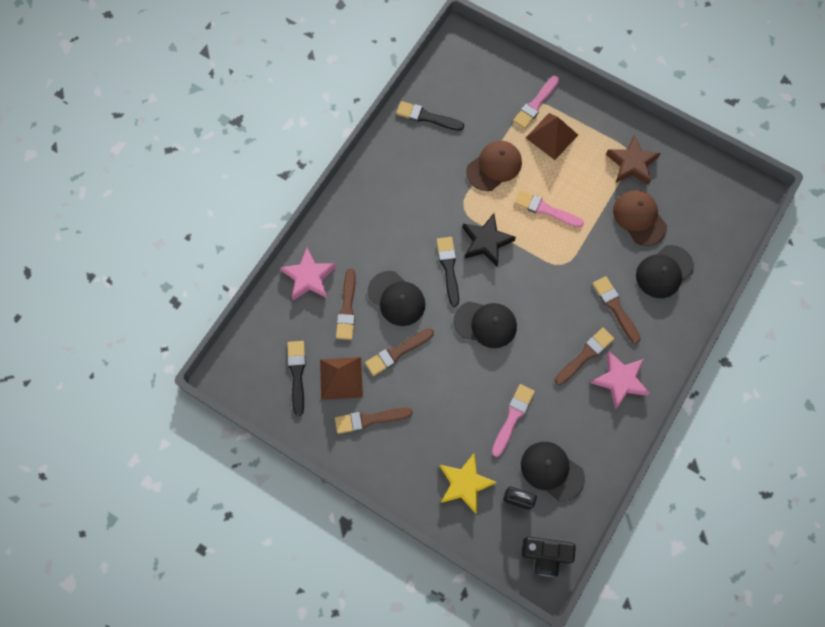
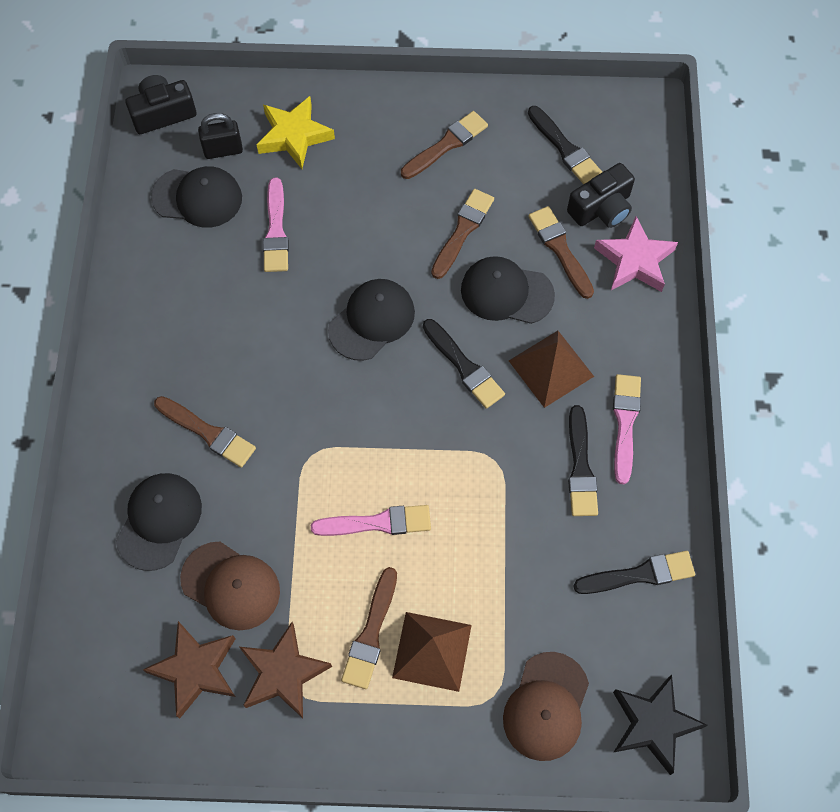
camera: 150 degrees right, 5 degrees down
brown pyramid [320,357,363,400] -> brown pyramid moved to [509,331,594,408]
black cap [454,301,517,348] -> black cap turned 150 degrees clockwise [328,279,415,361]
black star [462,213,516,266] -> black star moved to [613,675,707,775]
brown cap [466,141,522,191] -> brown cap moved to [503,652,589,761]
pink brush [513,76,560,129] -> pink brush moved to [613,374,641,484]
brown brush [555,328,614,385] -> brown brush moved to [341,567,397,689]
pink star [591,351,650,409] -> none
none -> brown star [143,621,235,719]
none -> black camera [567,163,635,228]
none -> black brush [568,405,598,516]

